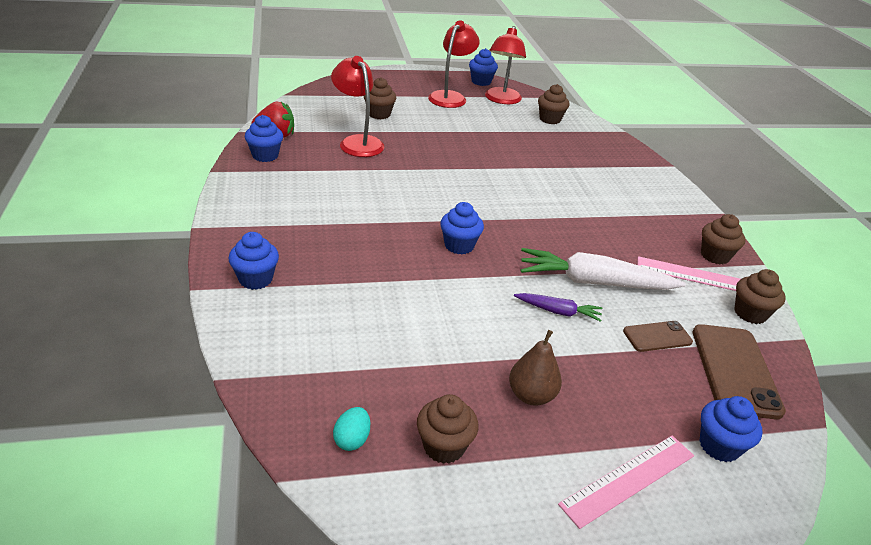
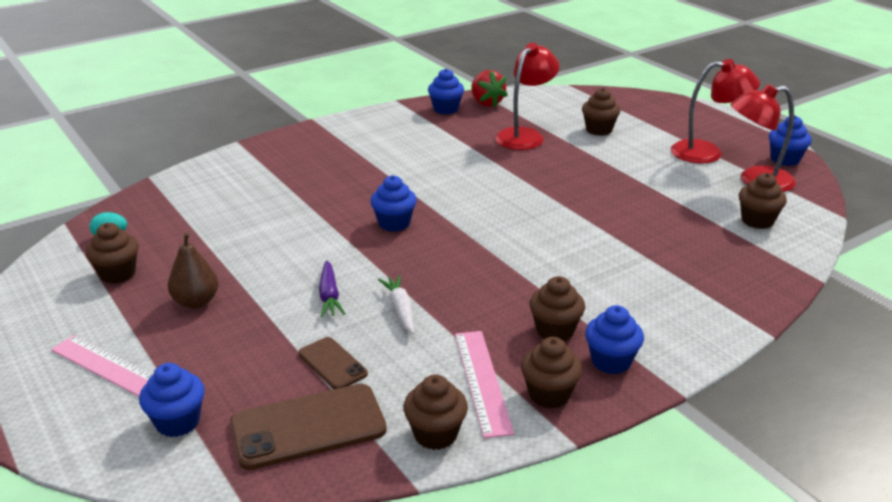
camera: 70 degrees right, 5 degrees down
blue cupcake [228,232,279,290] -> blue cupcake moved to [585,305,644,374]
white carrot [521,248,686,290] -> white carrot [378,275,414,334], size x0.51
none -> brown cupcake [529,276,585,341]

